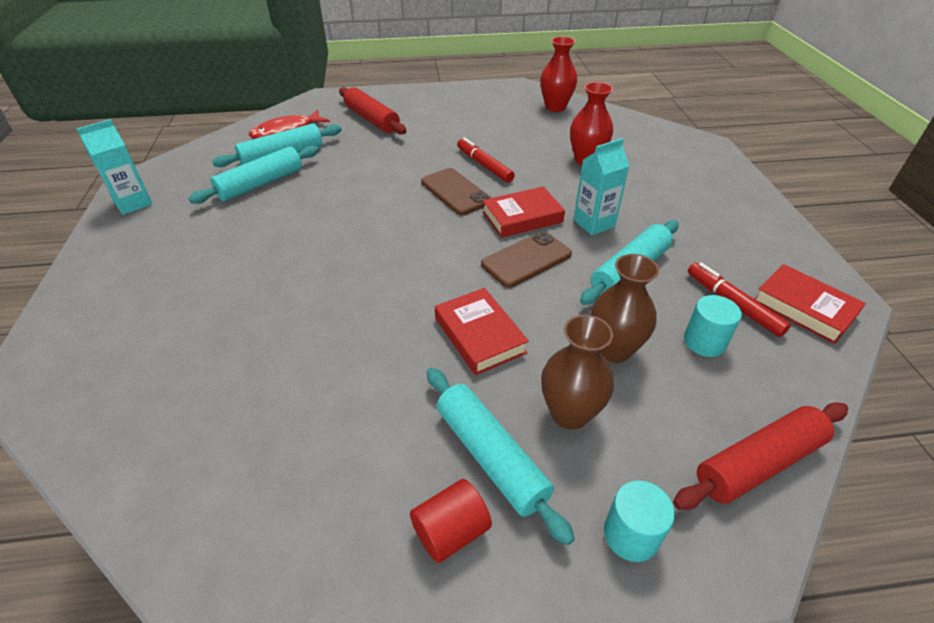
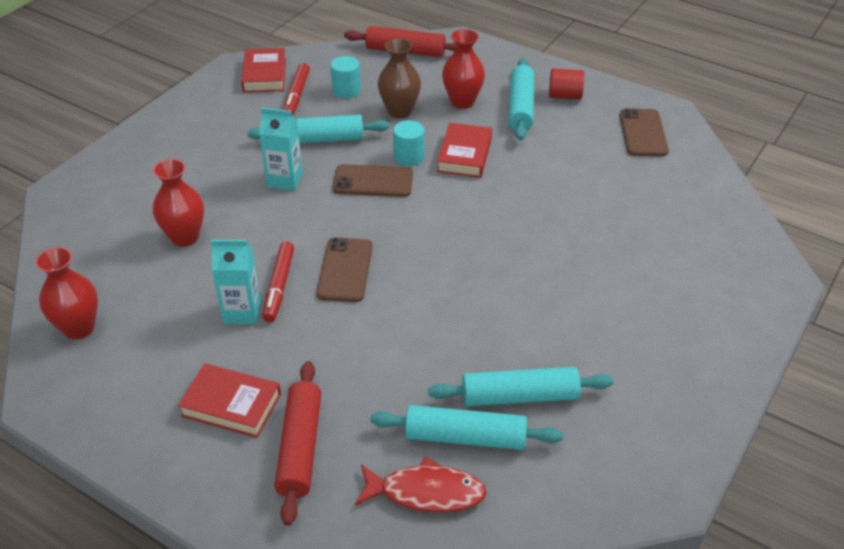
camera: 140 degrees left, 0 degrees up
turquoise carton [77,119,152,215] -> turquoise carton moved to [211,240,261,324]
red book [483,187,565,238] -> red book moved to [178,363,281,438]
brown vase [541,315,614,430] -> red vase [442,29,485,109]
turquoise cylinder [604,480,675,562] -> turquoise cylinder moved to [393,120,425,166]
none -> brown phone [620,108,669,156]

